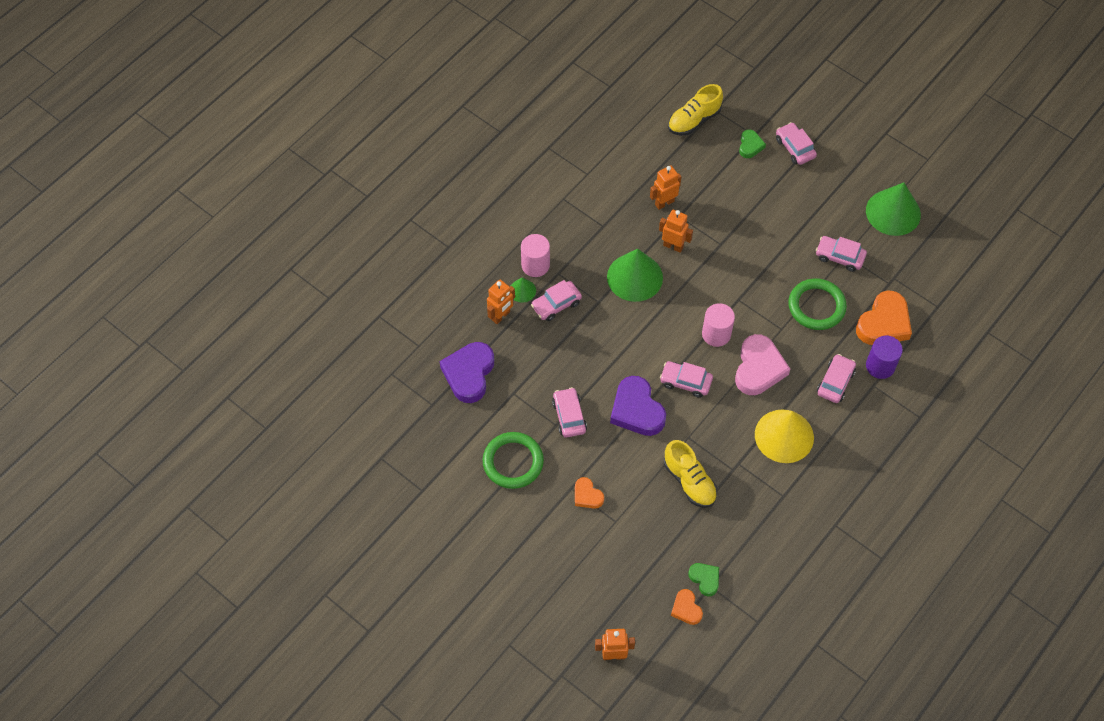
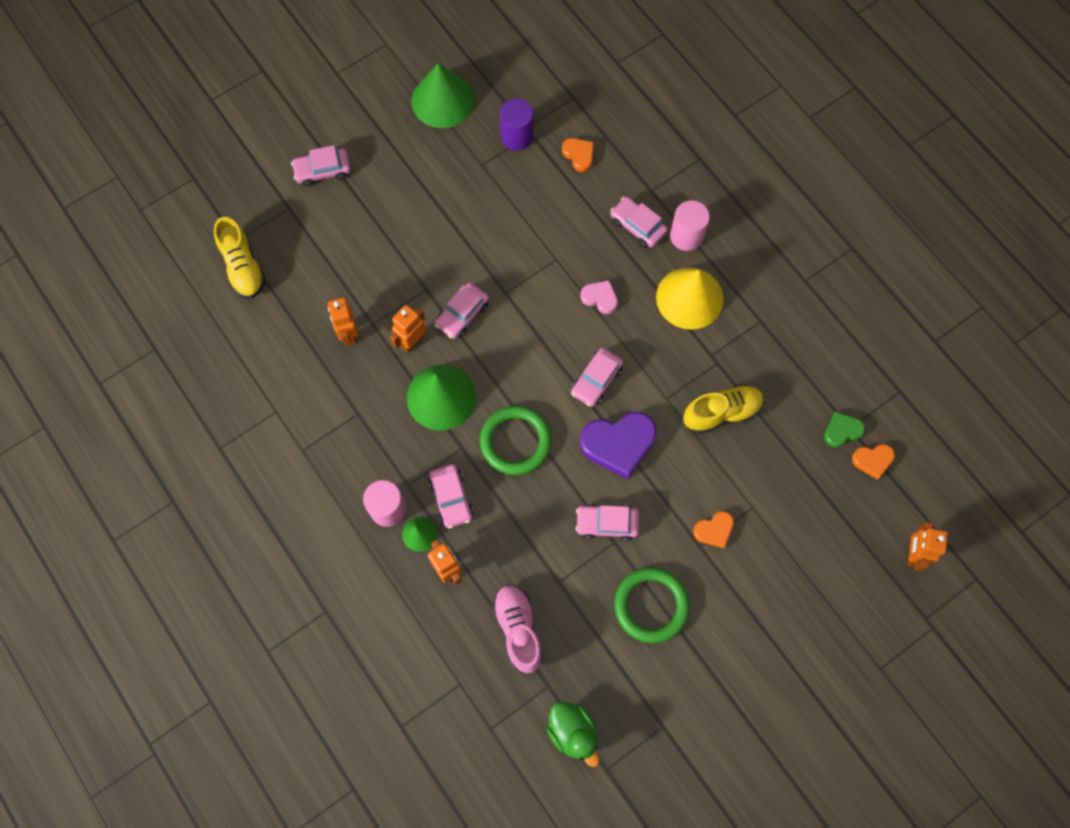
camera: 75 degrees left, 10 degrees up
purple heart [439,342,494,403] -> pink shoe [492,584,543,673]
pink cylinder [702,303,735,347] -> pink cylinder moved to [670,200,710,251]
pink heart [735,334,790,395] -> pink heart [580,280,618,314], size x0.53
green heart [739,130,766,158] -> none
green ring [788,278,847,330] -> green ring moved to [480,406,552,475]
pink car [816,236,867,272] -> pink car moved to [435,283,489,339]
orange heart [856,290,912,345] -> orange heart [562,138,594,172], size x0.53
purple cylinder [866,336,903,379] -> purple cylinder moved to [500,99,534,151]
none -> green duck [546,701,599,767]

